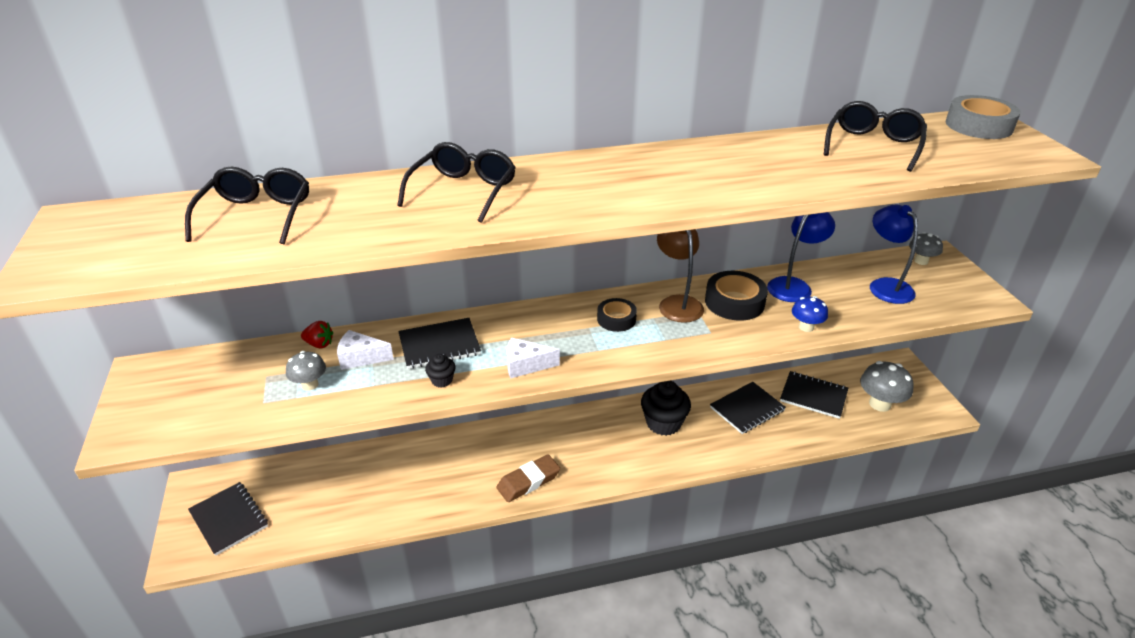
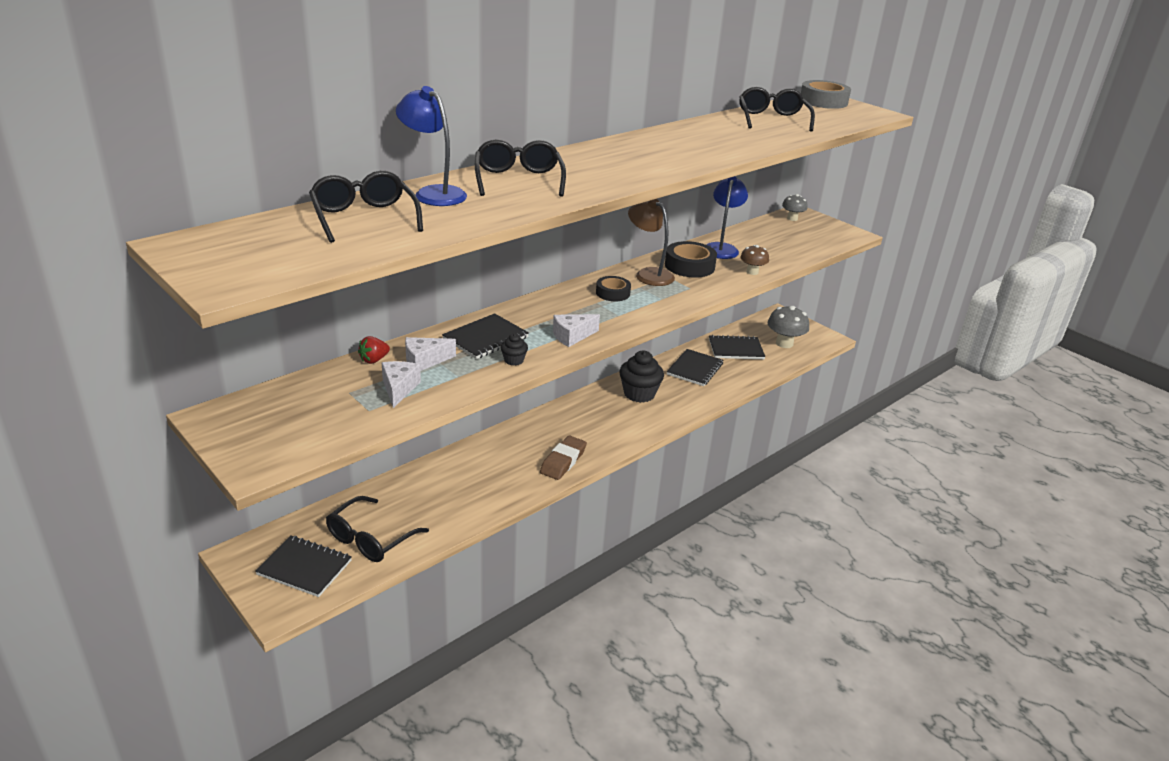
camera: 30 degrees left, 5 degrees down
grey mushroom [286,351,326,391] -> white cheese [382,361,421,408]
red strawberry [301,321,333,348] -> red strawberry turned 150 degrees clockwise [358,336,390,364]
blue mushroom [792,296,828,332] -> brown mushroom [740,245,769,275]
blue lamp [870,205,918,304] -> blue lamp moved to [396,86,467,206]
none -> black glasses [326,496,429,562]

